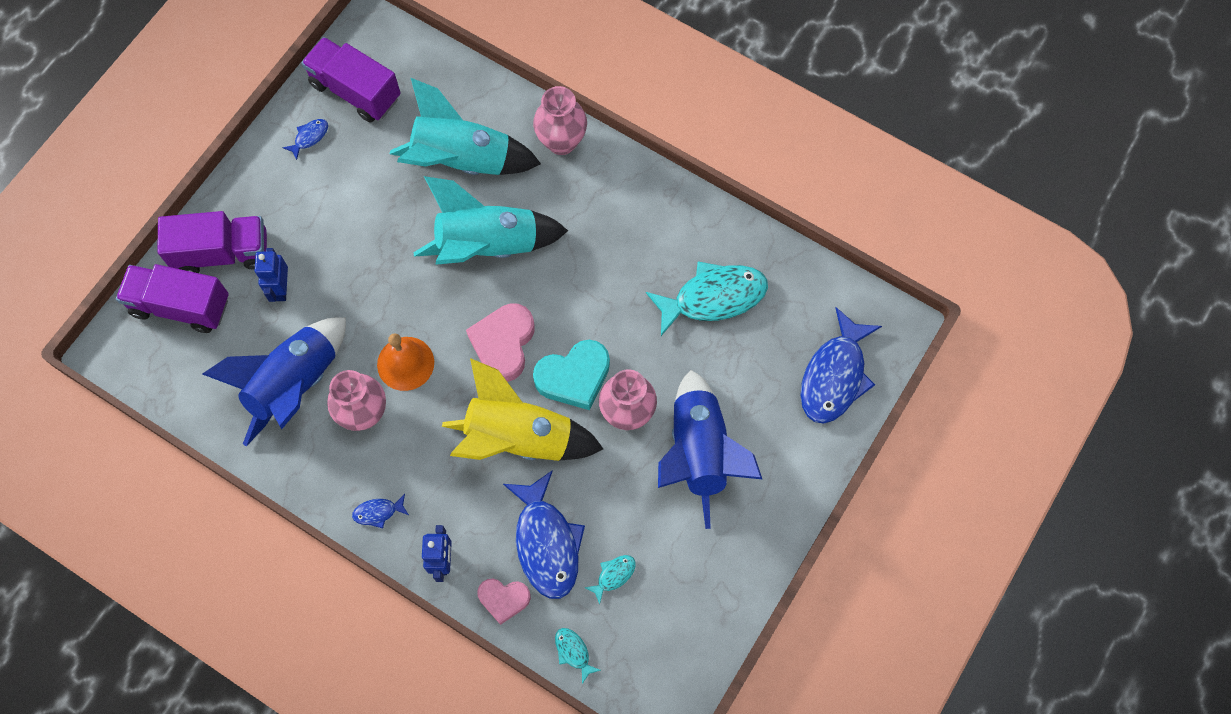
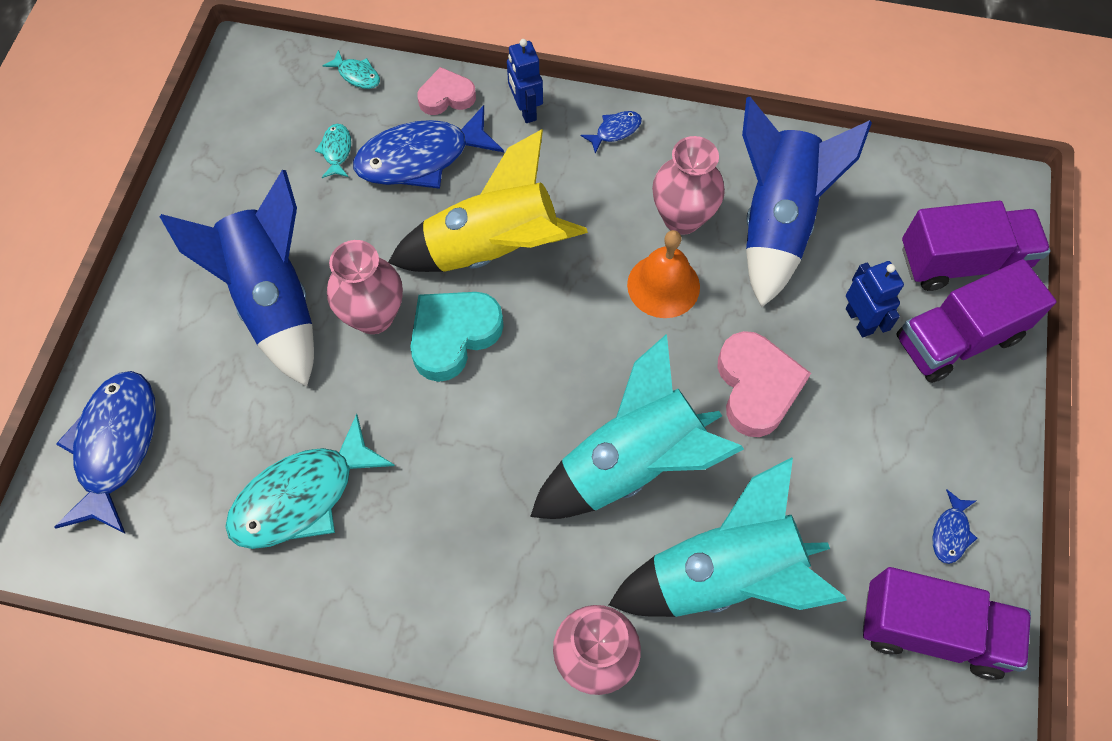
camera: 160 degrees right, 5 degrees down
pink heart [466,303,535,382] -> pink heart moved to [717,331,811,437]
blue fish [503,470,585,599] -> blue fish turned 75 degrees counterclockwise [353,105,504,189]
turquoise fish [584,555,636,604] -> turquoise fish turned 150 degrees clockwise [315,124,351,178]

